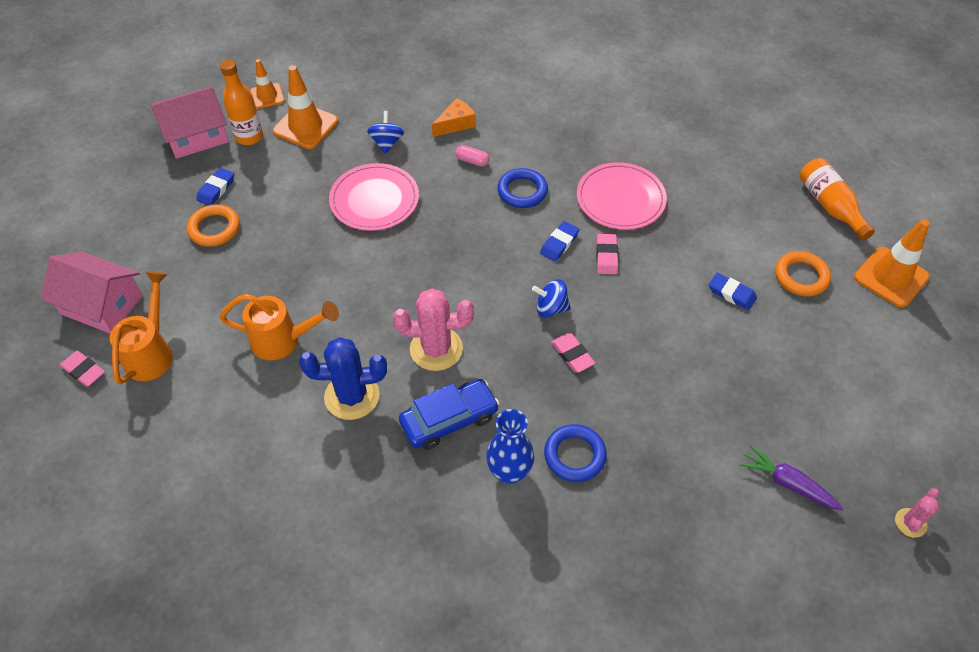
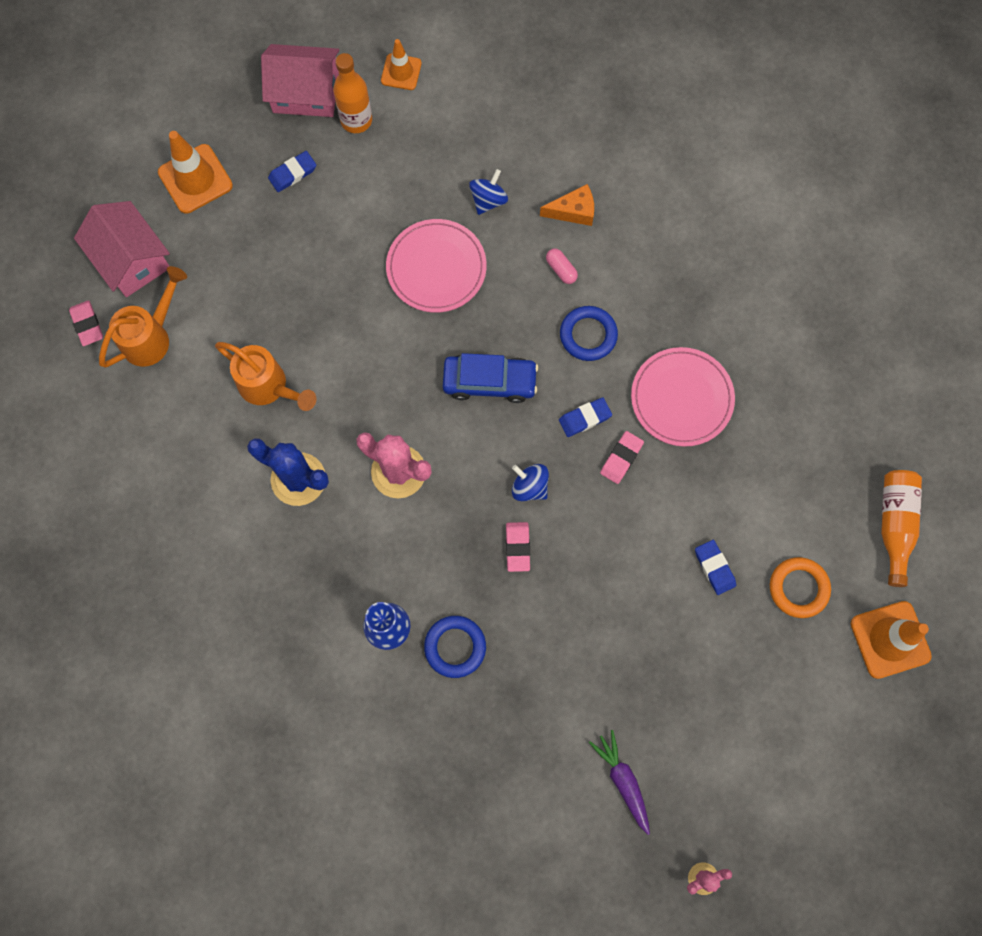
camera: 30 degrees right, 20 degrees up
orange ring [187,204,240,247] -> none
orange traffic cone [273,65,338,149] -> orange traffic cone moved to [158,131,233,214]
blue car [399,379,500,450] -> blue car moved to [443,353,538,403]

